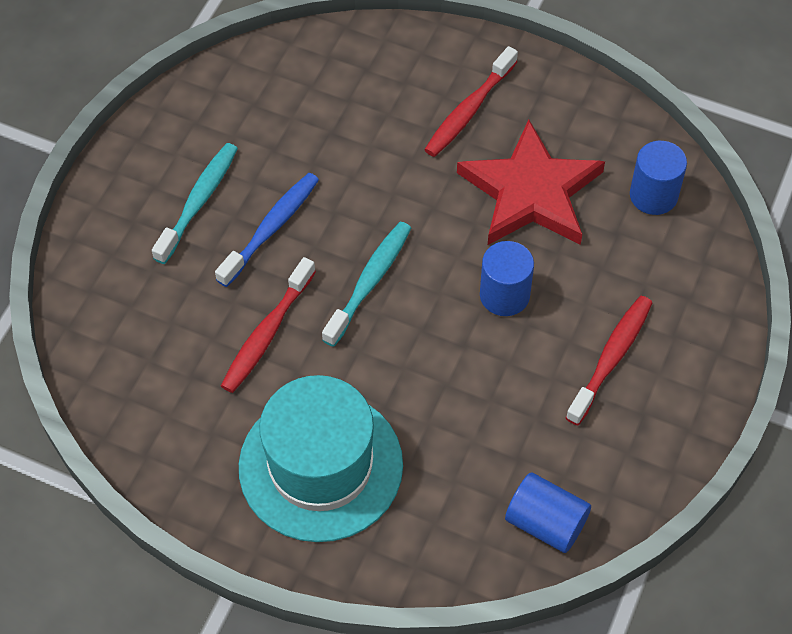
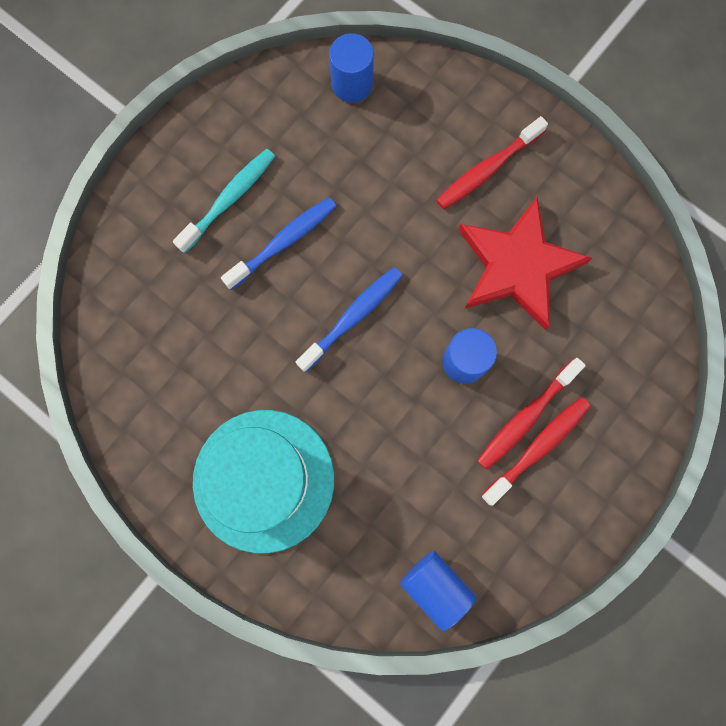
camera: 15 degrees right, 20 degrees up
red toothbrush [221,257,316,393] -> red toothbrush moved to [477,358,586,470]
turquoise toothbrush [322,222,411,347] -> blue toothbrush [296,267,403,372]
blue cylinder [630,141,687,215] -> blue cylinder moved to [329,33,374,103]

